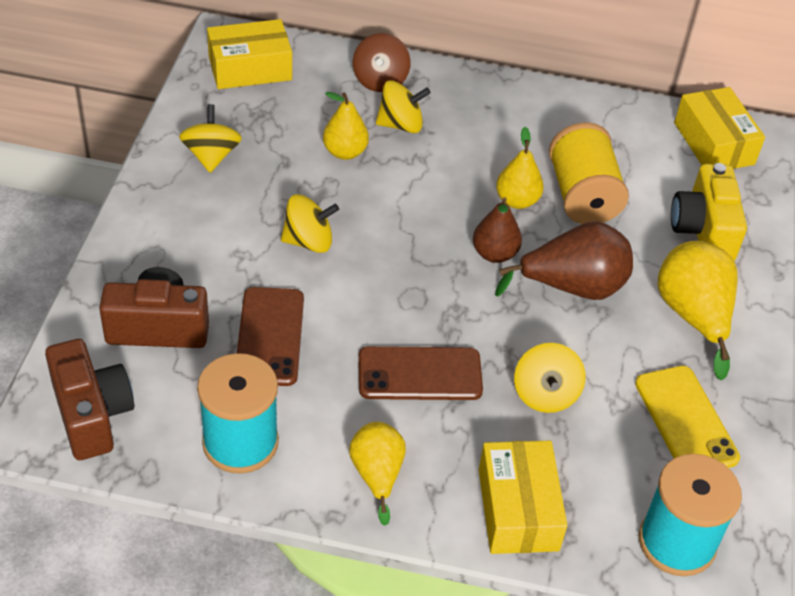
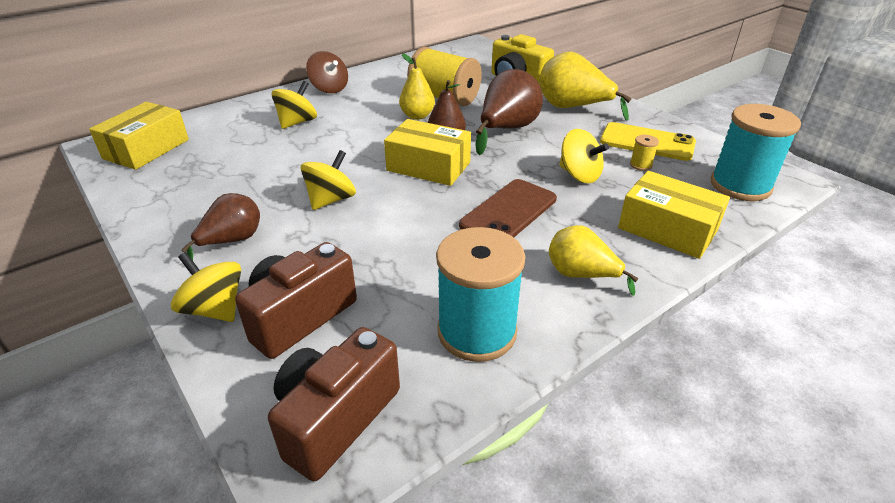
camera: 45 degrees left, 10 degrees down
brown camera [45,339,134,460] -> brown camera turned 75 degrees counterclockwise [268,327,400,481]
yellow spinning top [179,104,242,173] -> yellow spinning top moved to [171,252,241,322]
brown phone [237,287,304,386] -> none
yellow pear [323,92,369,160] -> none
brown spinning top [353,33,410,92] -> brown spinning top moved to [306,51,348,93]
yellow box [674,87,765,169] -> yellow box moved to [384,119,471,186]
none -> brown pear [182,193,260,261]
none -> yellow spool [630,135,659,171]

